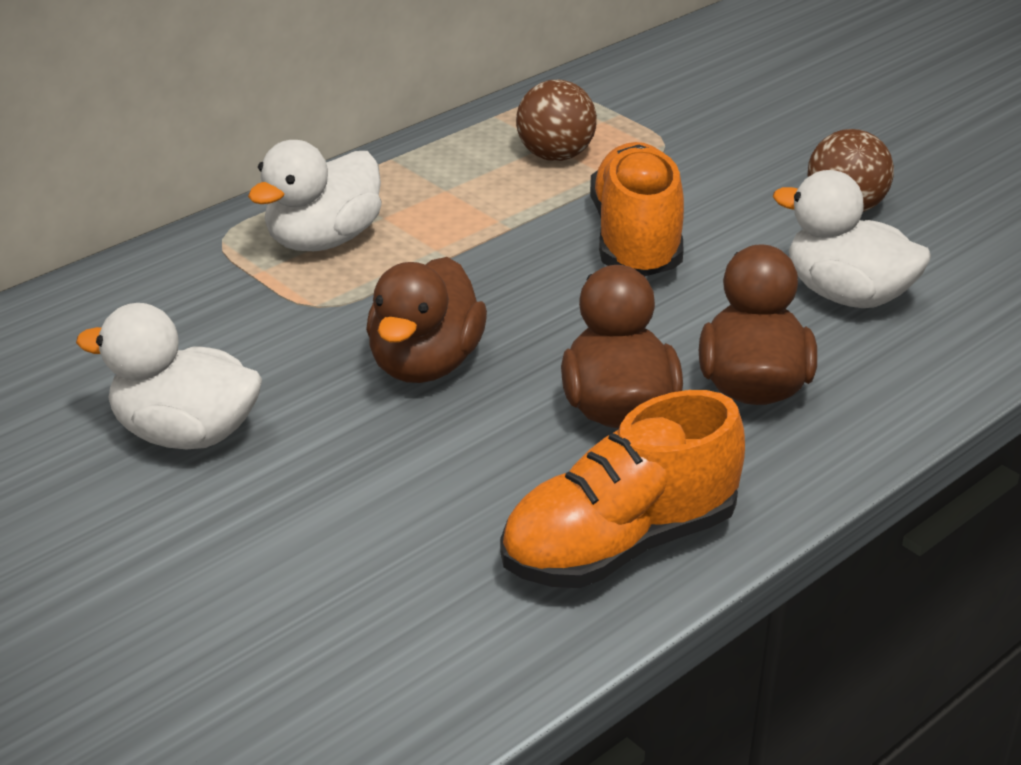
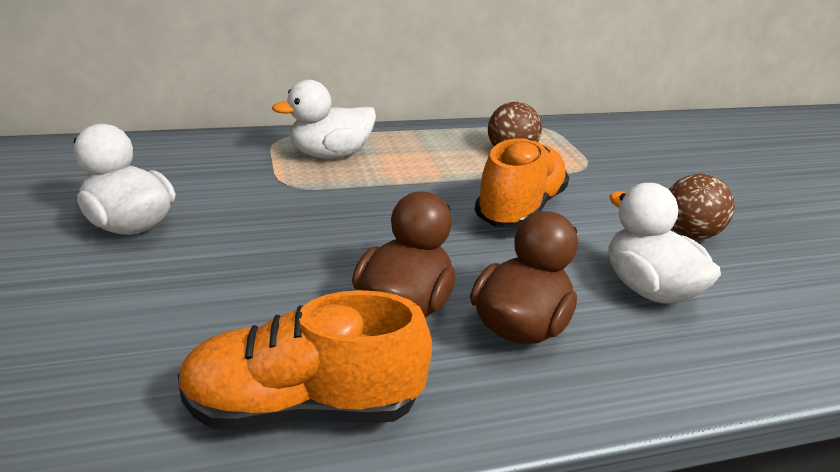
camera: 25 degrees right, 5 degrees down
brown duck [366,257,487,383] -> none

